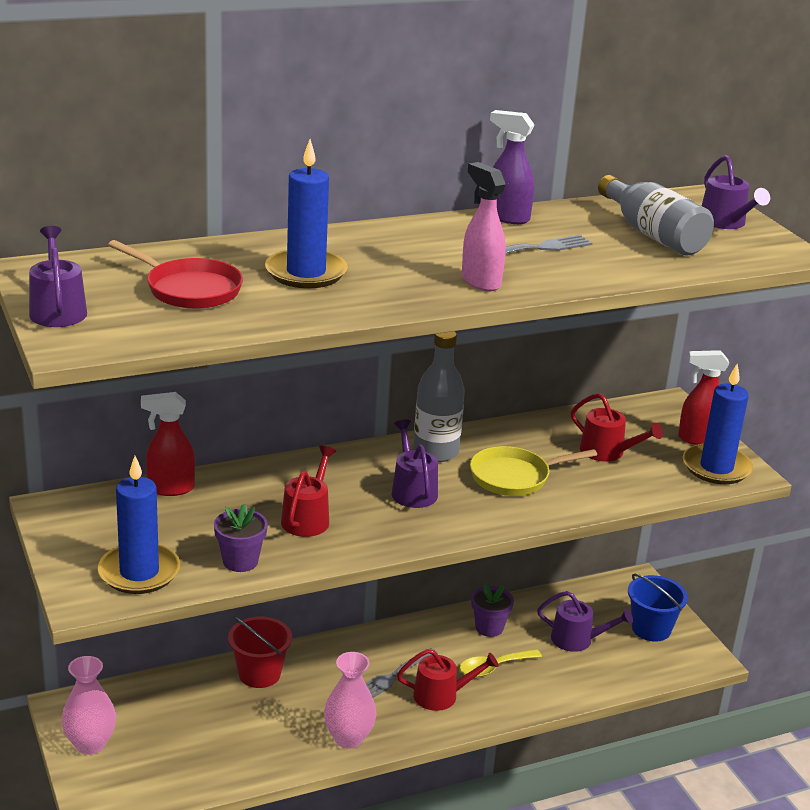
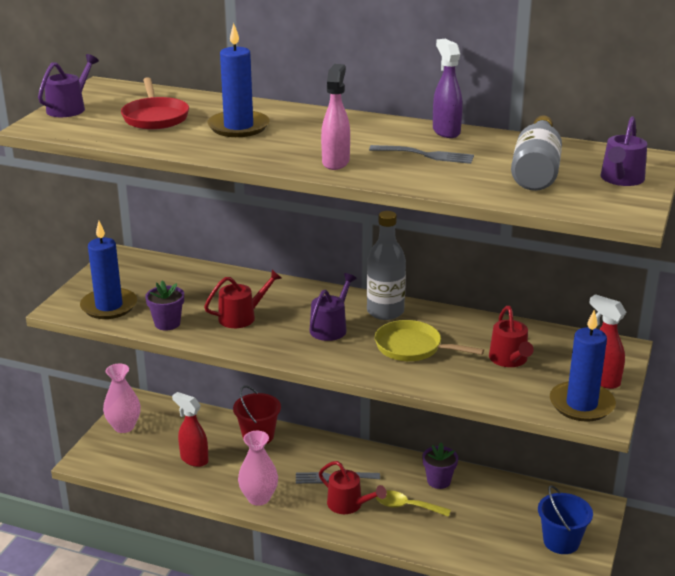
camera: 45 degrees right, 0 degrees up
red spray bottle [141,392,195,496] -> red spray bottle moved to [172,392,208,467]
purple watering can [537,591,633,652] -> none

